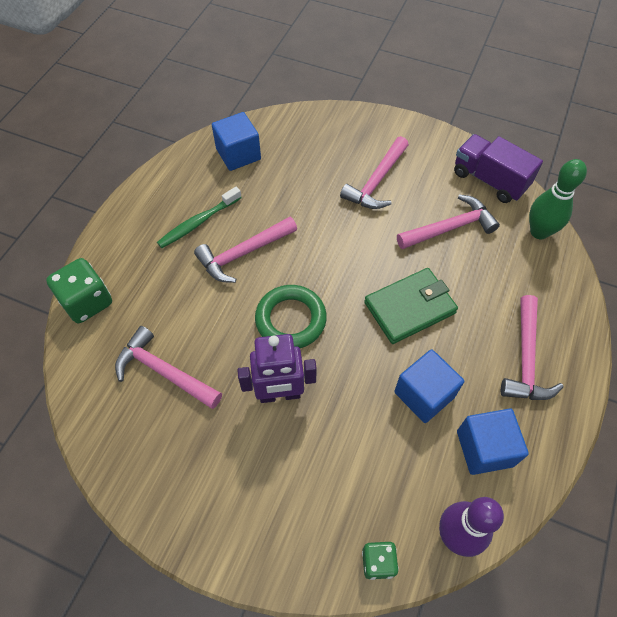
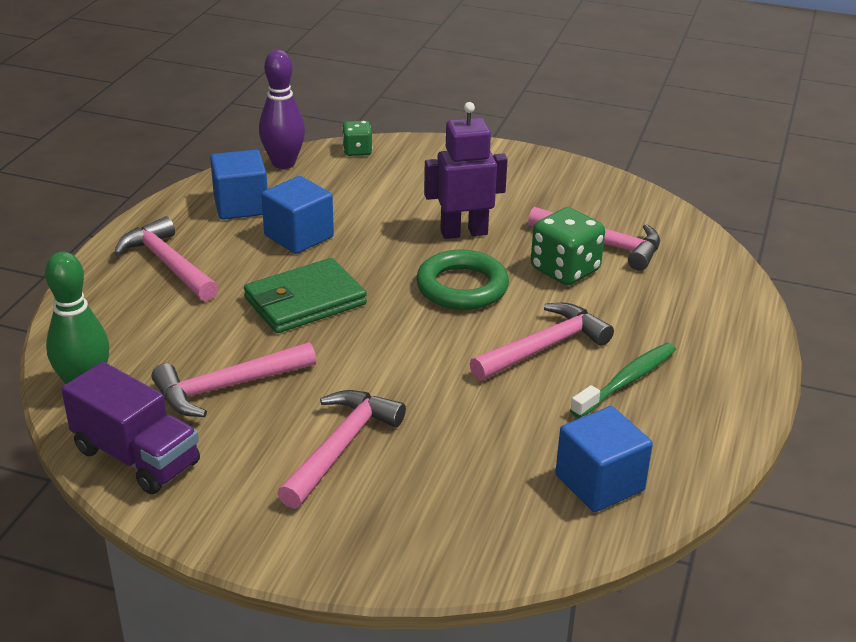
camera: 175 degrees right, 25 degrees down
green dice [46,258,112,323] -> green dice moved to [531,207,605,285]
pink hammer [501,295,564,400] -> pink hammer turned 45 degrees counterclockwise [114,216,218,301]

